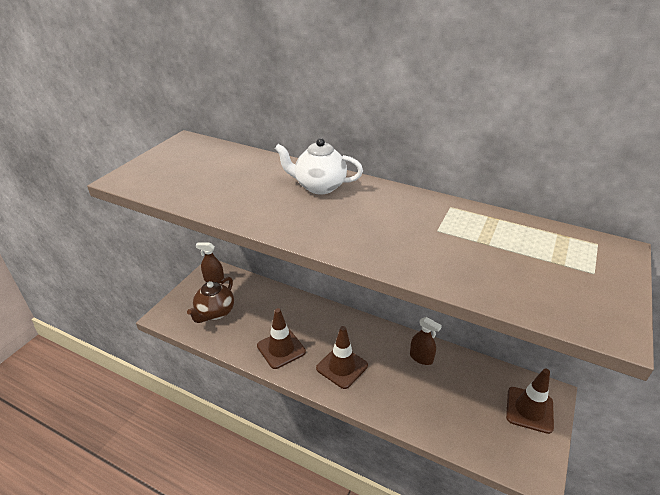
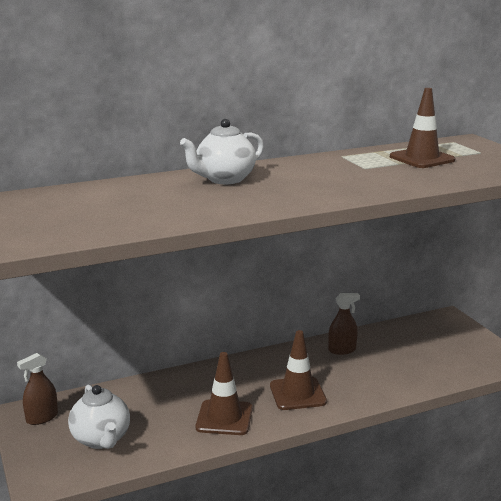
camera: 50 degrees left, 15 degrees down
brown teapot [187,277,234,323] -> white teapot [68,385,130,449]
brown traffic cone [506,368,554,434] -> brown traffic cone moved to [390,88,455,168]

